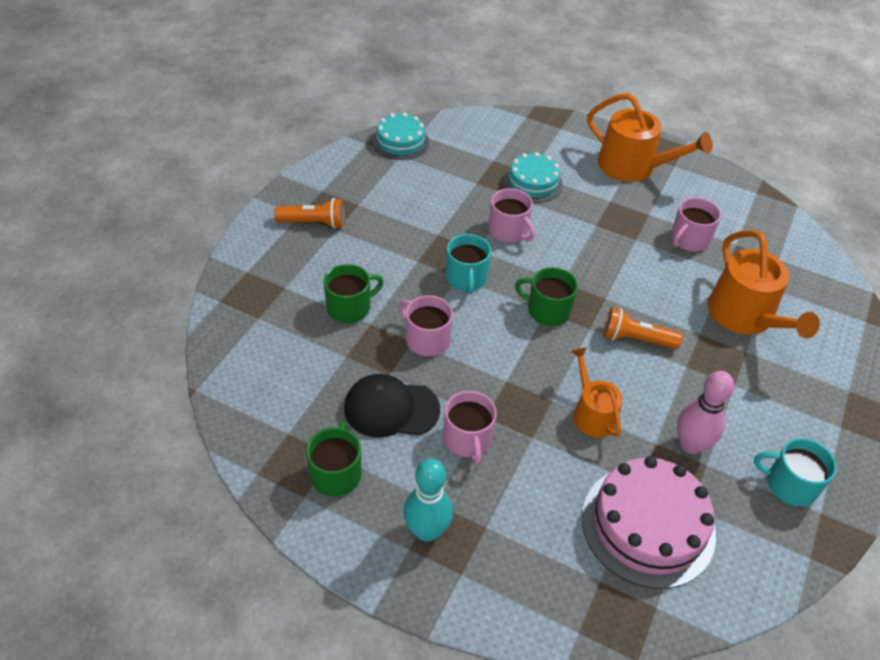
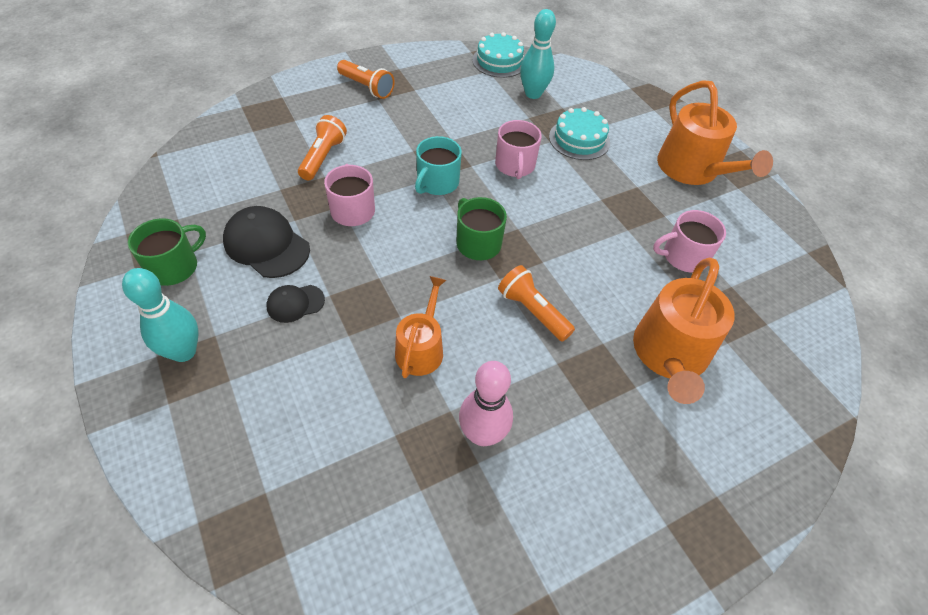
camera: 35 degrees right, 5 degrees up
green mug [323,264,384,323] -> orange flashlight [298,115,347,180]
pink mug [443,391,497,465] -> black cap [267,285,325,323]
pink cake [582,456,716,589] -> none
turquoise mug [754,438,837,506] -> none
none -> turquoise bowling pin [520,9,556,99]

